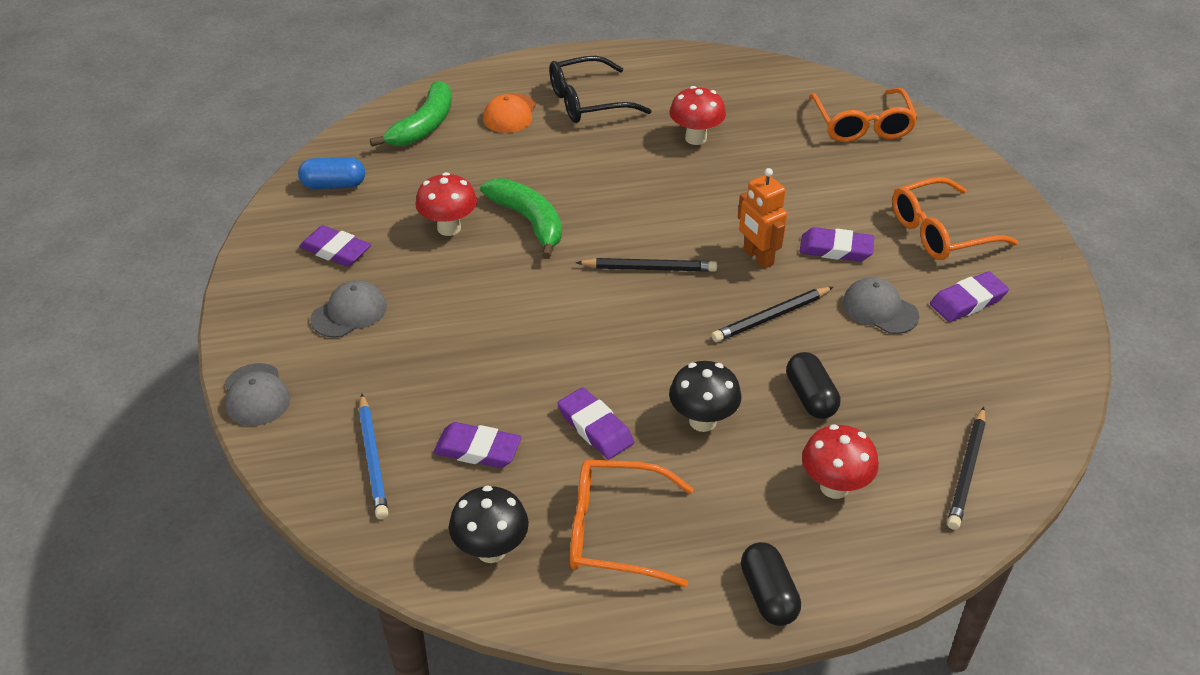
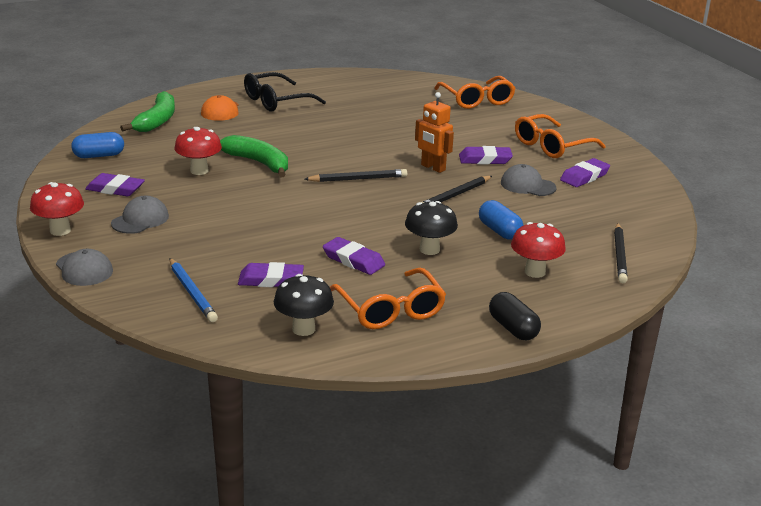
camera: 15 degrees left, 15 degrees down
orange glasses [570,460,694,587] -> orange glasses turned 105 degrees counterclockwise [330,268,446,329]
red mushroom [670,86,726,145] -> red mushroom moved to [30,182,84,236]
black capsule [786,352,840,419] -> blue capsule [479,200,523,240]

